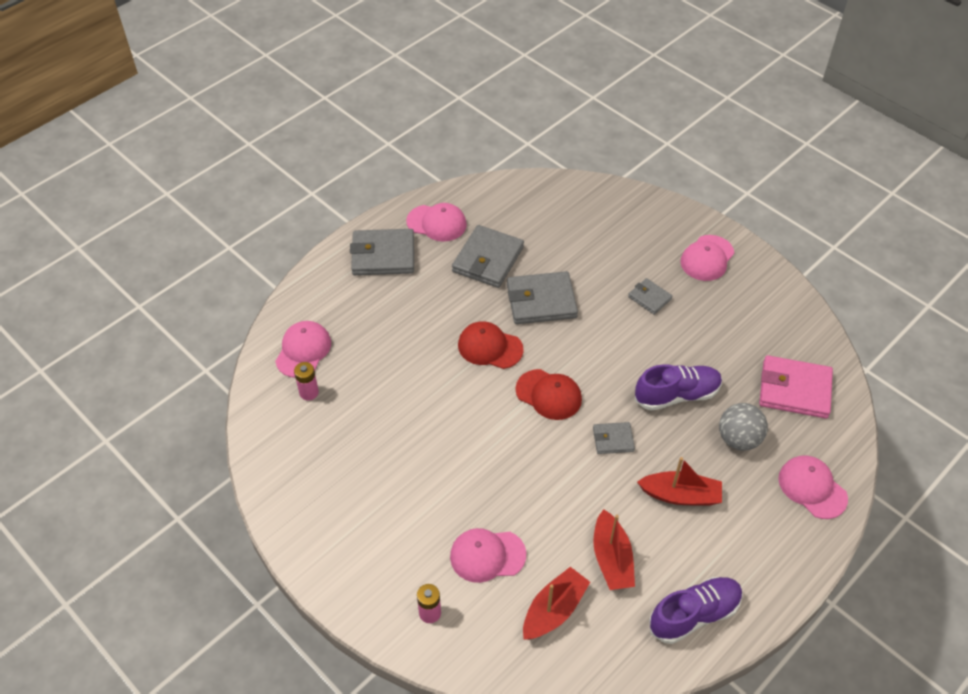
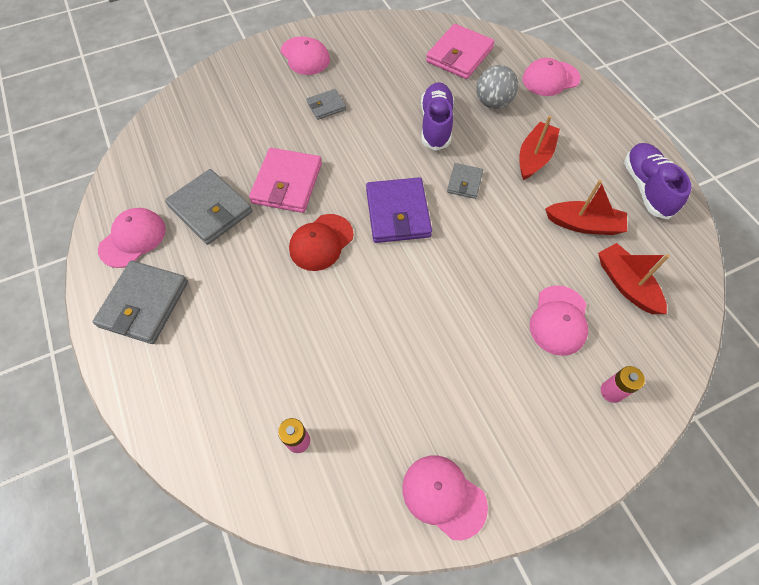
camera: 70 degrees left, 10 degrees up
pink cap [275,321,331,378] -> pink cap moved to [402,456,488,540]
grey wallet [507,271,578,324] -> pink wallet [249,148,322,213]
red cap [516,369,582,420] -> purple wallet [366,177,432,243]

